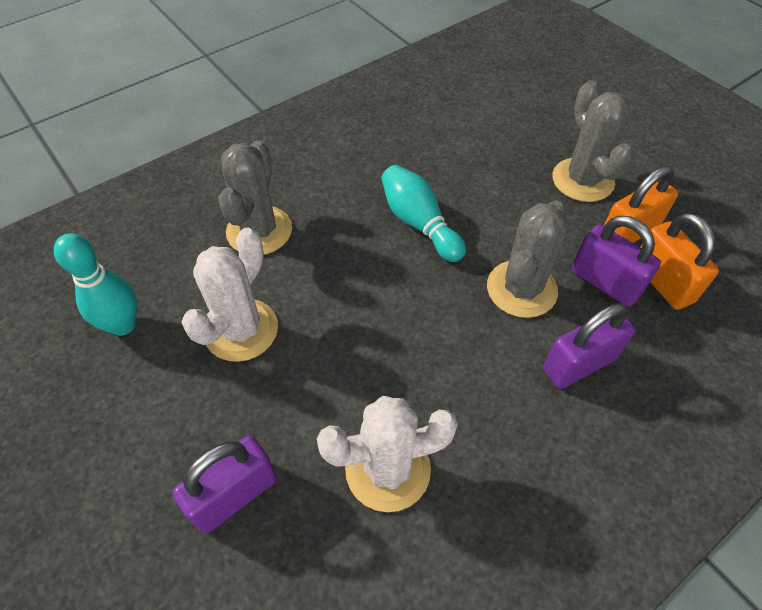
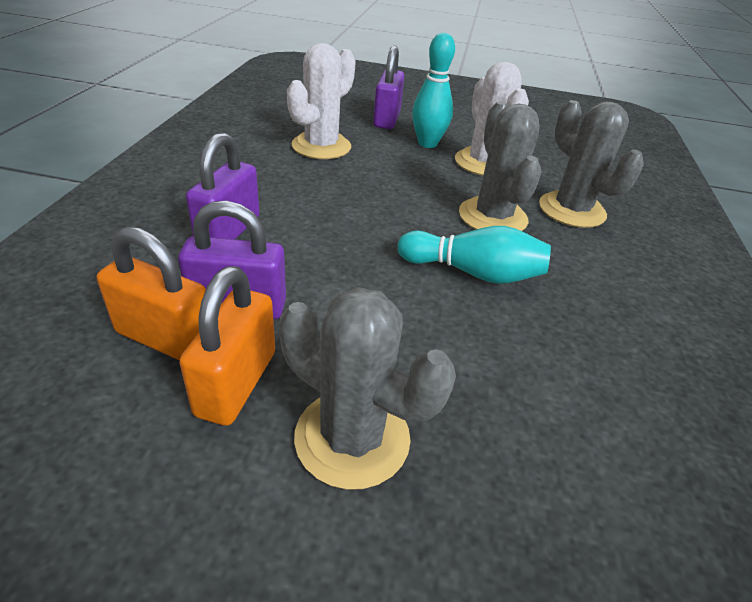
camera: 135 degrees right, 15 degrees down
turquoise bowling pin [54,233,137,336] -> turquoise bowling pin moved to [412,33,455,148]
grey cactus [487,200,567,318] -> grey cactus moved to [459,101,542,231]

